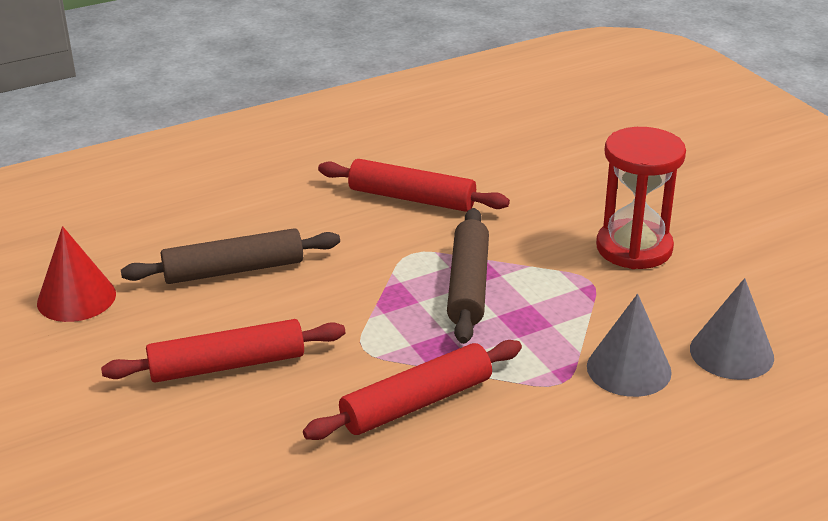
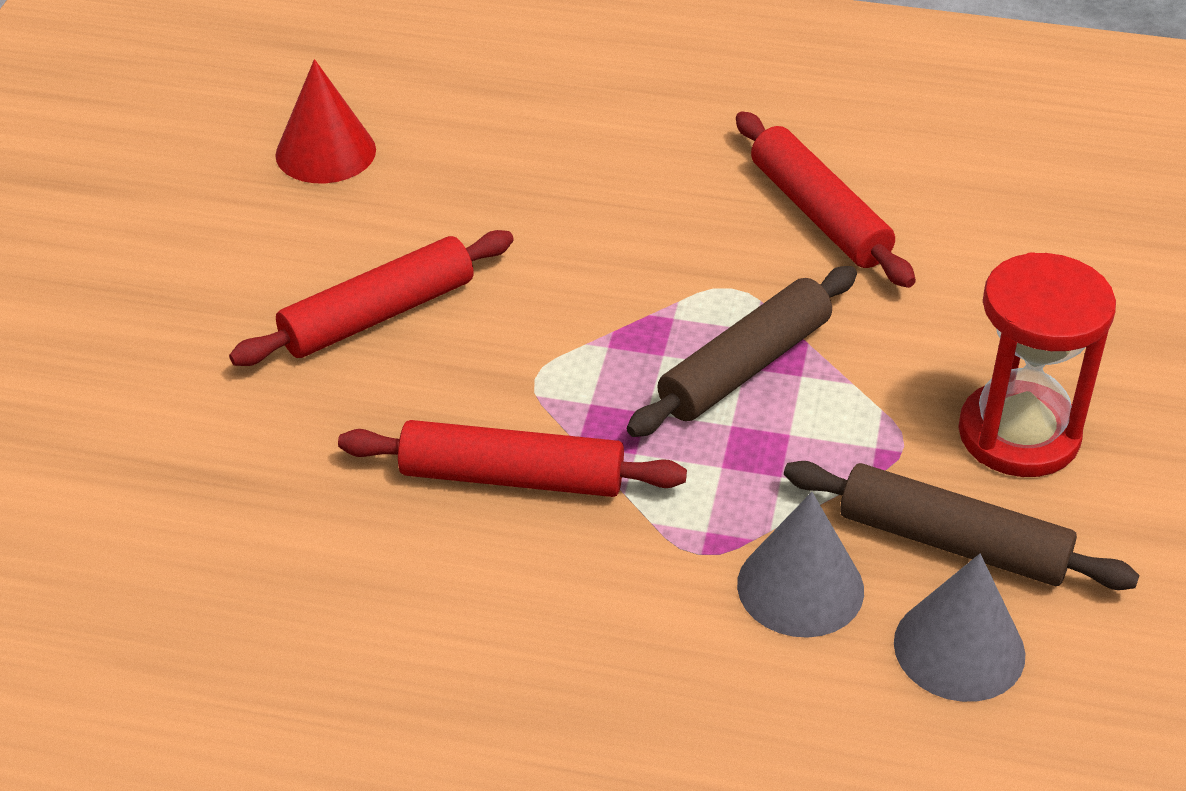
camera: 40 degrees right, 10 degrees up
red rolling pin [101,319,345,383] -> red rolling pin turned 60 degrees counterclockwise [229,230,514,366]
brown rolling pin [121,228,340,284] -> brown rolling pin moved to [784,461,1139,590]

